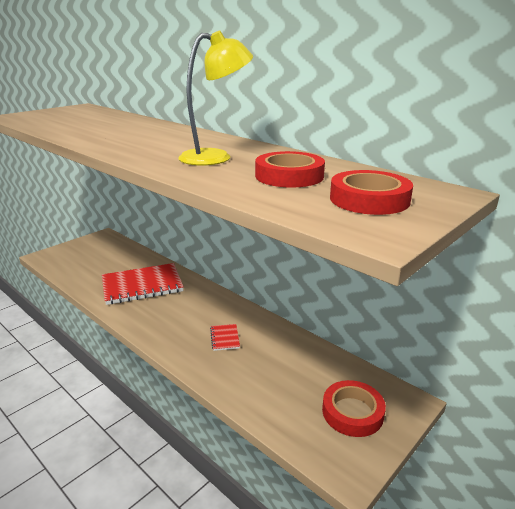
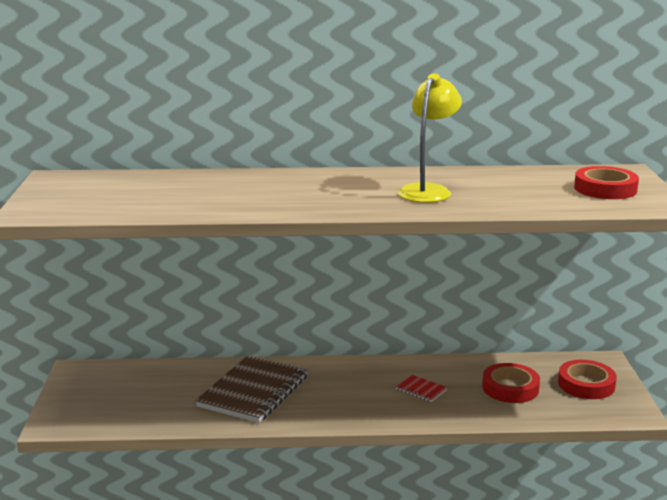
camera: 45 degrees left, 5 degrees down
red notebook [102,263,184,305] -> brown notebook [195,355,308,423]
red tape [255,151,325,188] -> red tape moved to [482,363,540,403]

